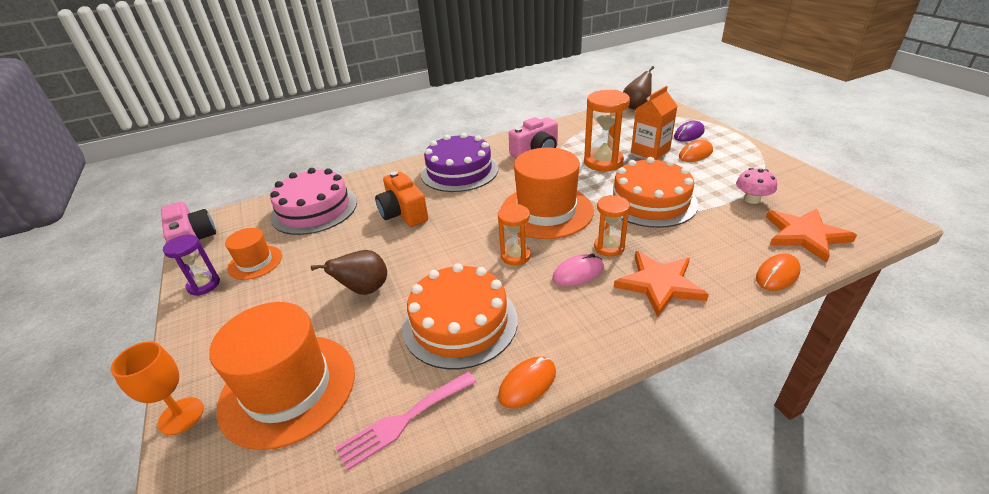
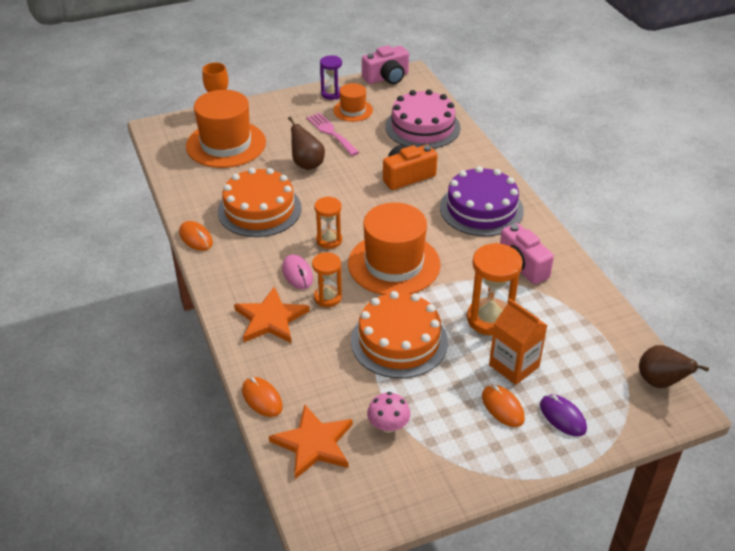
camera: 90 degrees right, 5 degrees up
pink fork [335,371,476,471] -> pink fork moved to [306,113,359,156]

